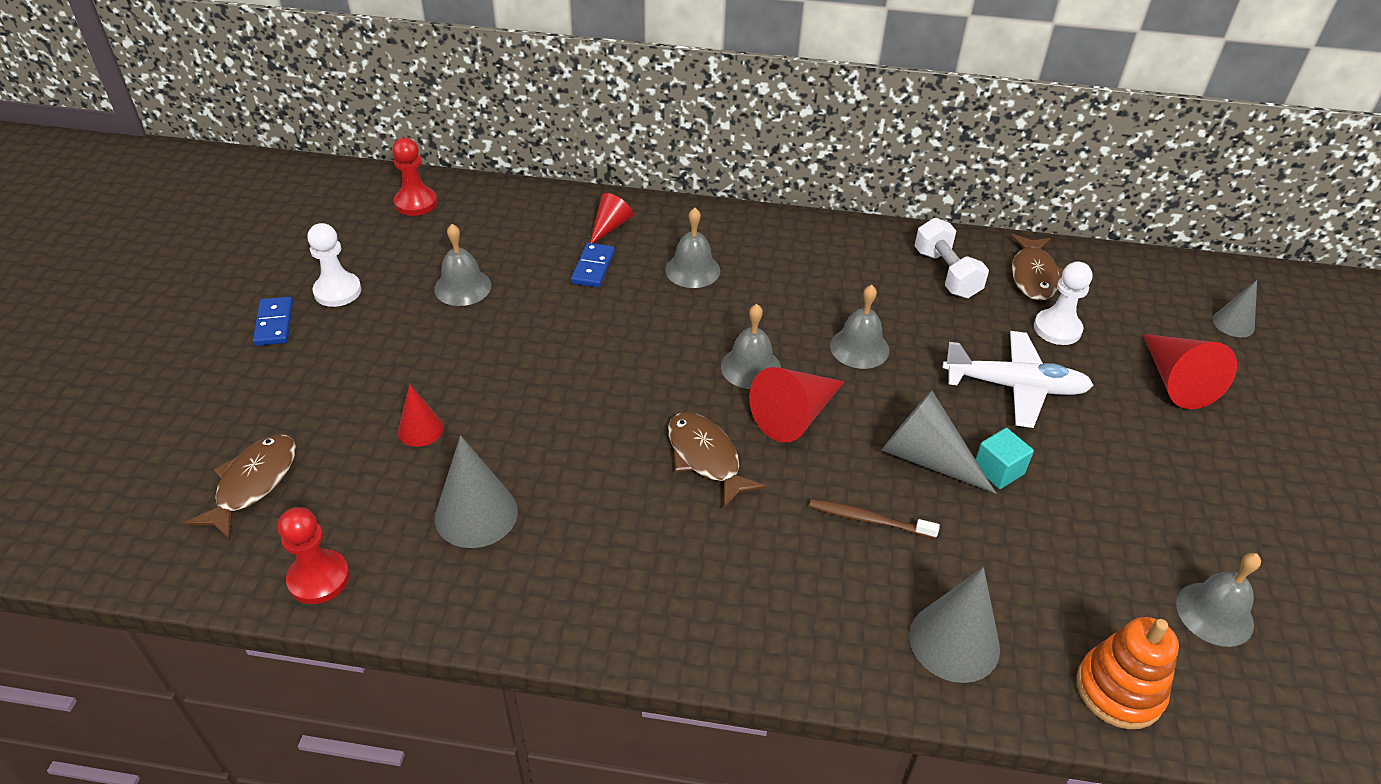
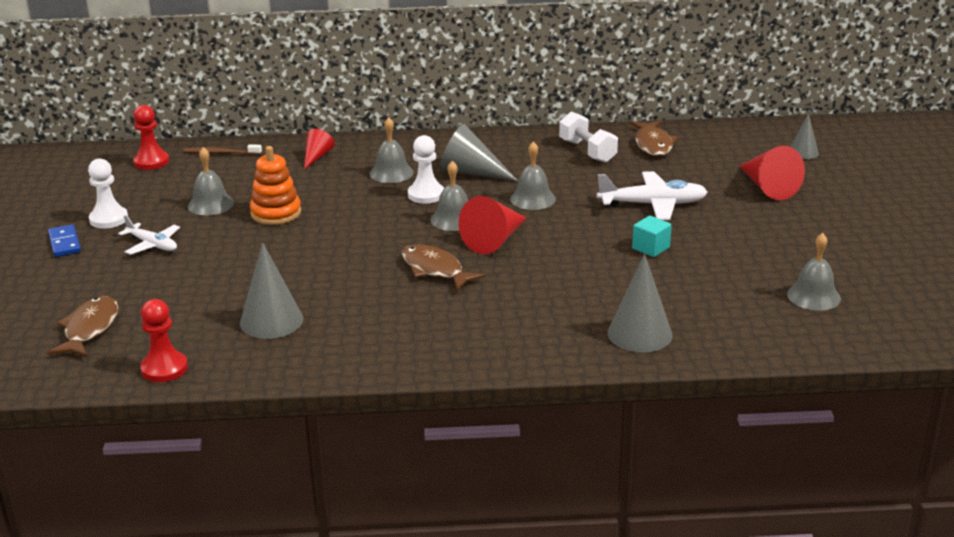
camera: 10 degrees left, 15 degrees down
red cone [398,384,444,447] -> none
blue domino [571,243,615,287] -> none
brown toothbrush [809,499,940,539] -> brown toothbrush moved to [184,144,262,155]
grey cone [881,391,996,494] -> grey cone moved to [440,124,518,181]
white pawn [1034,262,1093,345] -> white pawn moved to [408,135,444,204]
orange stacking toy [1076,617,1179,729] -> orange stacking toy moved to [250,146,301,225]
none -> white plane [118,215,180,255]

